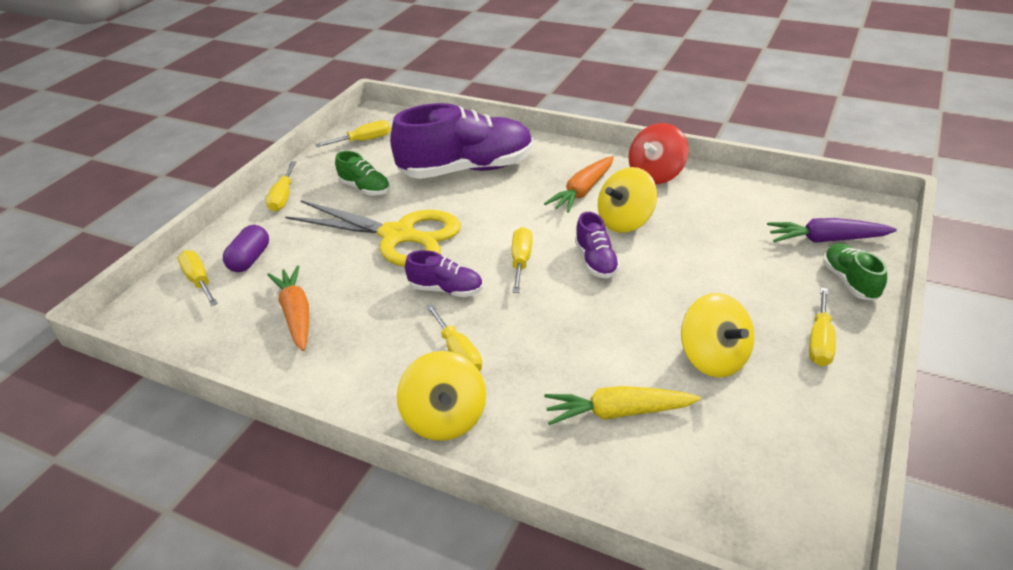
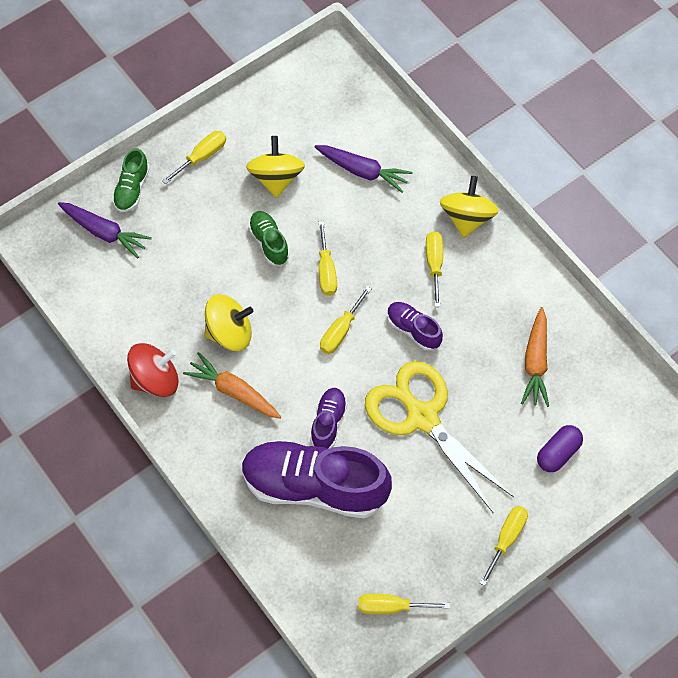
camera: 155 degrees left, 25 degrees up
yellow screwdriver [178,250,218,306] -> yellow screwdriver moved to [319,221,337,296]
green shoe [335,151,390,196] -> green shoe moved to [248,211,289,265]
orange carrot [544,156,614,213] -> orange carrot turned 120 degrees counterclockwise [183,352,281,419]
yellow carrot [544,386,701,425] -> purple carrot [315,145,413,193]
purple shoe [575,212,620,278] -> purple shoe moved to [310,388,347,449]

